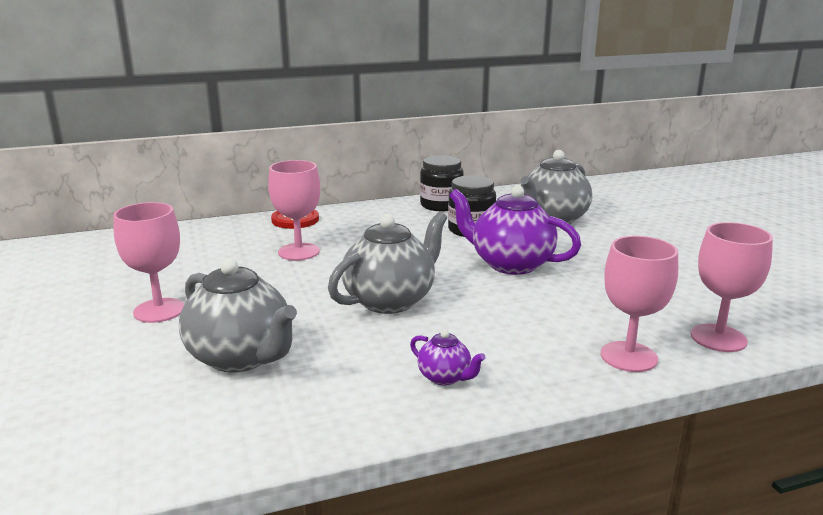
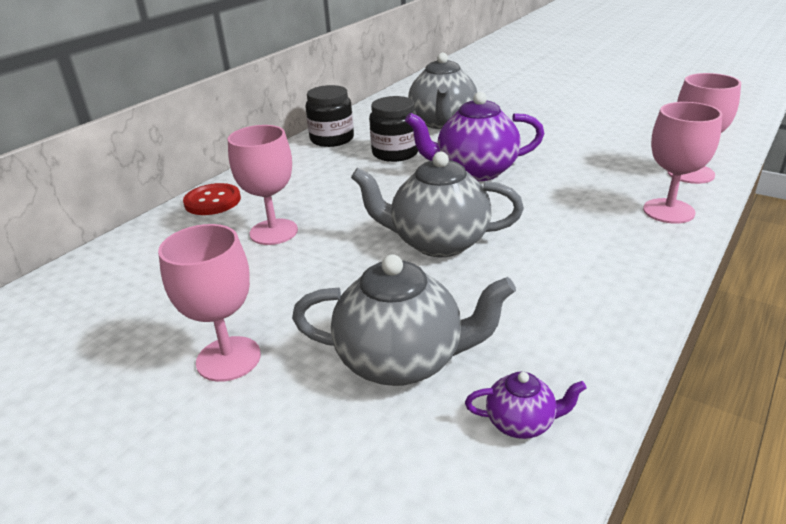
camera: 35 degrees left, 10 degrees up
grey teapot [328,212,447,314] -> grey teapot turned 90 degrees counterclockwise [351,152,524,257]
purple teapot [410,330,486,385] -> purple teapot moved to [465,372,587,439]

